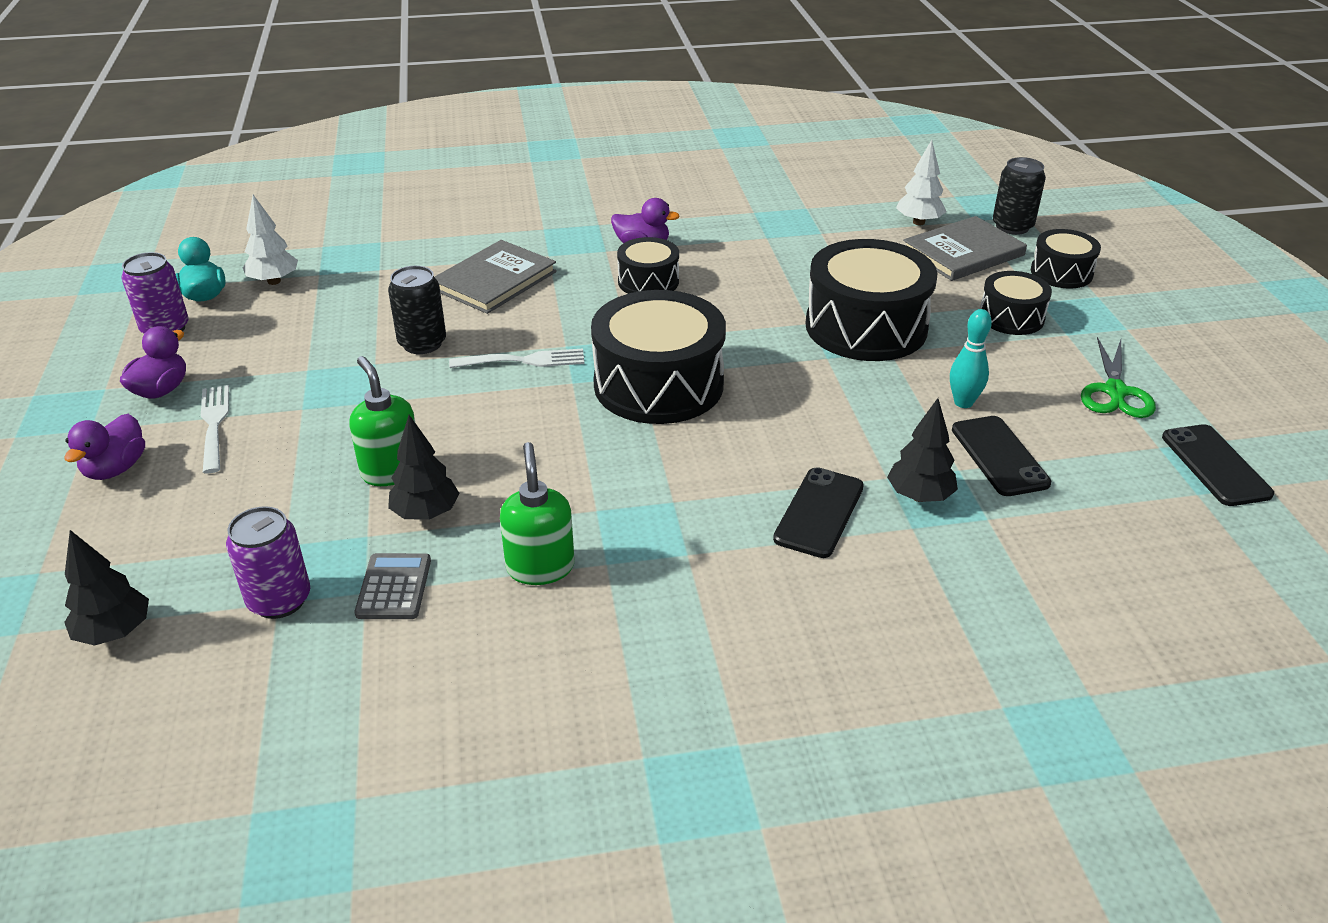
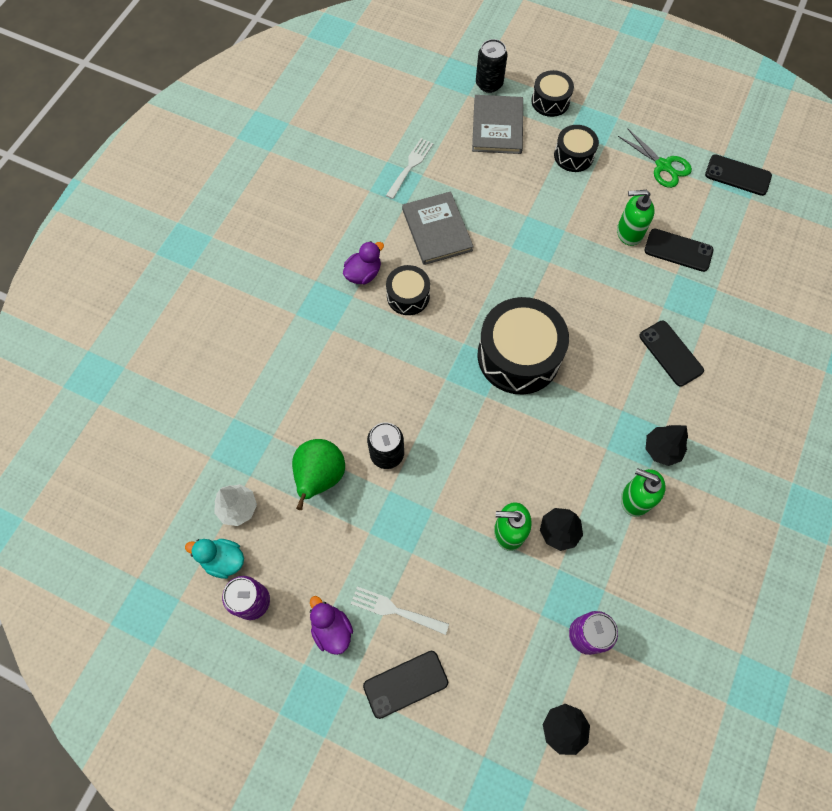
camera: 55 degrees left, 30 degrees up
purple duck [65,414,145,480] -> black phone [363,651,448,719]
grey calculator [354,553,431,619] -> none
grey book [435,240,557,314] -> grey book moved to [402,191,474,265]
white fork [449,349,584,368] -> white fork moved to [386,138,433,199]
black drum [805,239,937,361] -> none
black tree [887,398,958,502] -> black tree moved to [646,425,688,466]
white tree [896,140,946,225] -> none
turquoise bowling pin [950,309,992,408] -> green soap dispenser [617,190,655,246]
none -> green pear [292,439,345,510]

